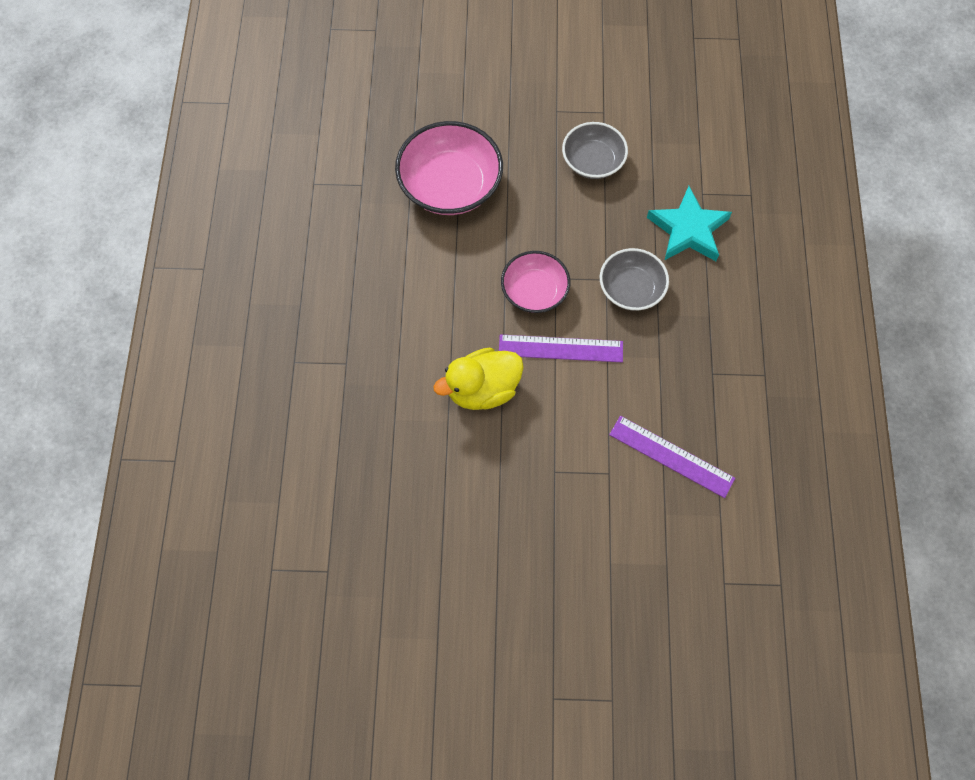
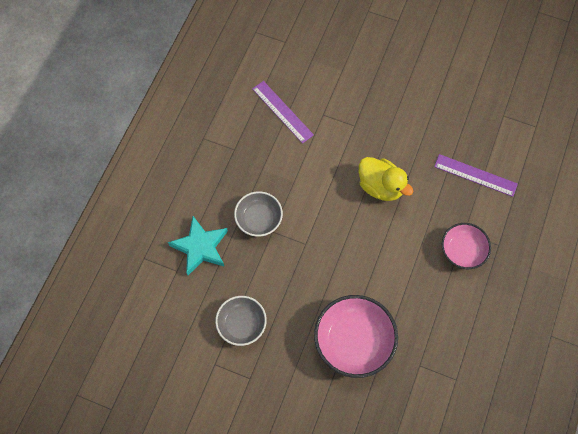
camera: 160 degrees left, 0 degrees up
yellow duck [433,347,524,410] -> yellow duck turned 45 degrees clockwise [359,157,413,201]
purple ruler [499,334,623,362] -> purple ruler moved to [434,154,518,197]
pink bowl [501,251,570,313] -> pink bowl moved to [442,223,491,269]

